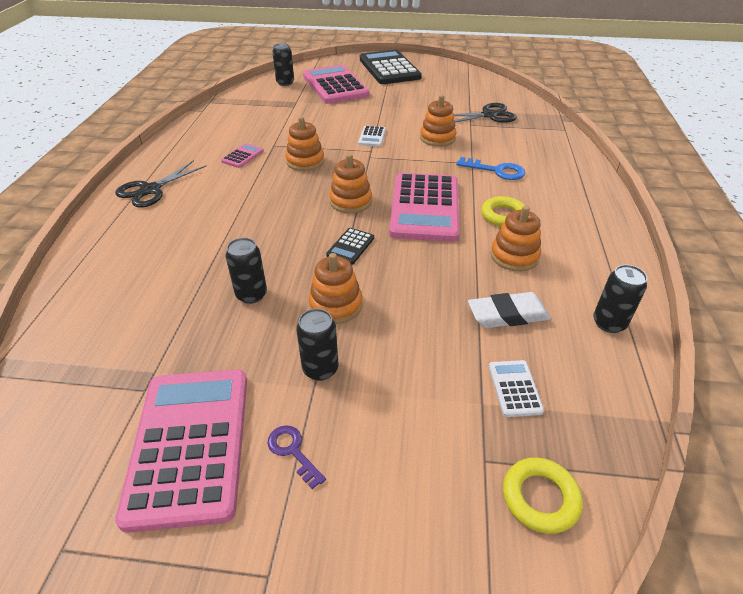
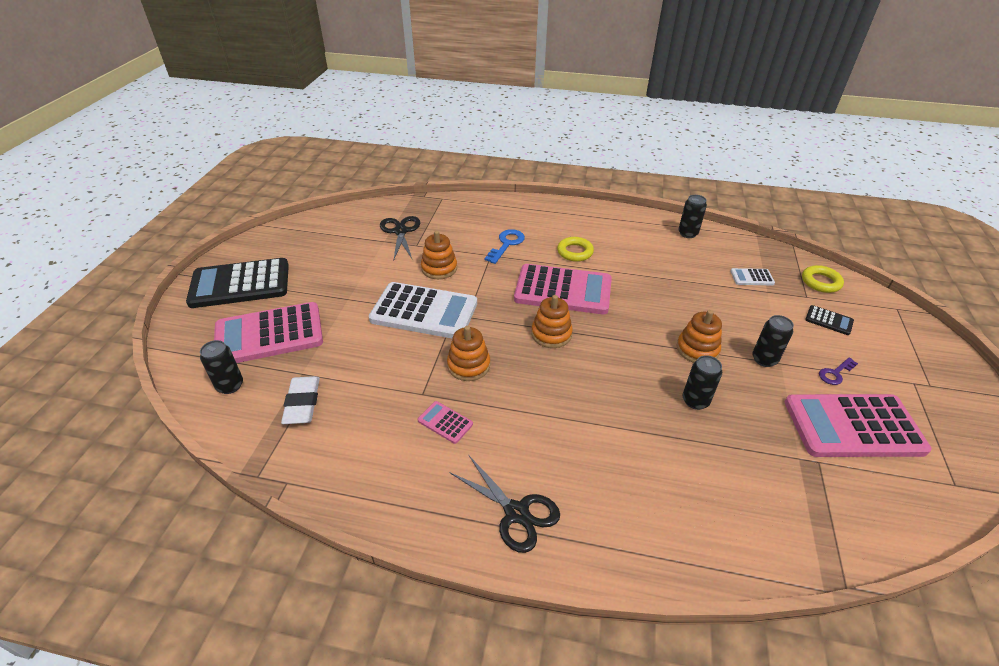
camera: 85 degrees left, 0 degrees up
black calculator [326,228,374,265] -> black calculator moved to [805,305,854,335]
white calculator [358,126,386,147] -> white calculator [369,282,477,338], size x2.36
white eraser [468,292,551,328] -> white eraser moved to [281,376,320,424]
orange stacking toy [490,206,541,272] -> none

